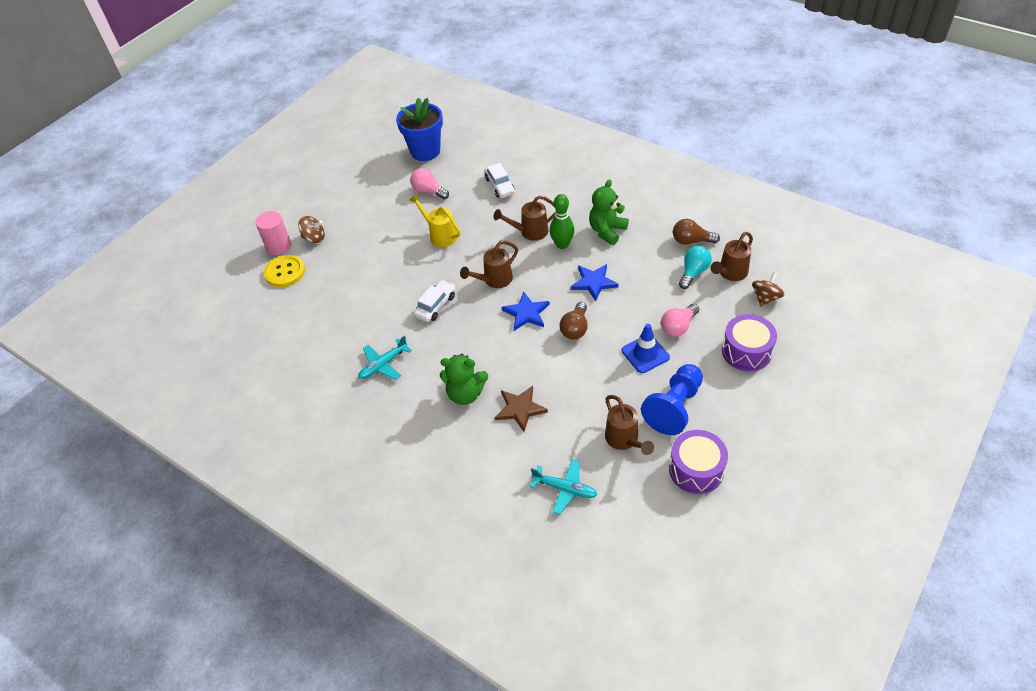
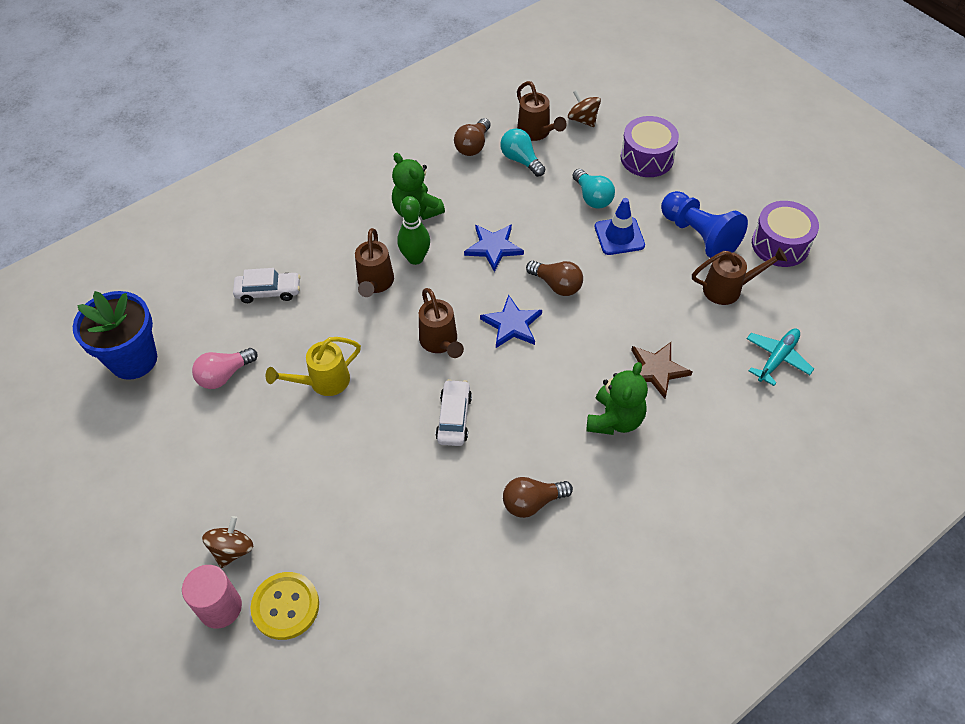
camera: 75 degrees left, 5 degrees up
turquoise plane [358,335,412,380] -> brown light bulb [503,477,573,518]
white car [414,280,455,322] -> white car turned 45 degrees clockwise [435,379,472,446]
pink light bulb [661,304,699,337] -> turquoise light bulb [572,169,615,209]

